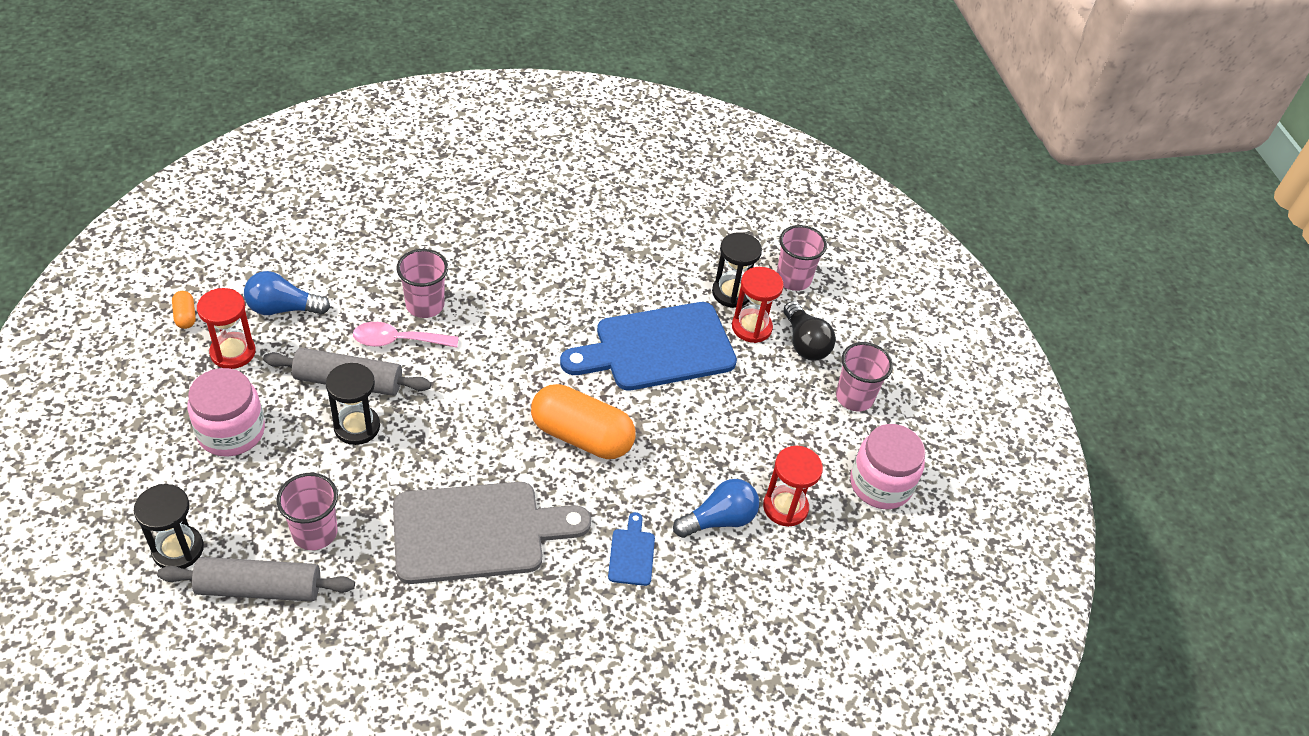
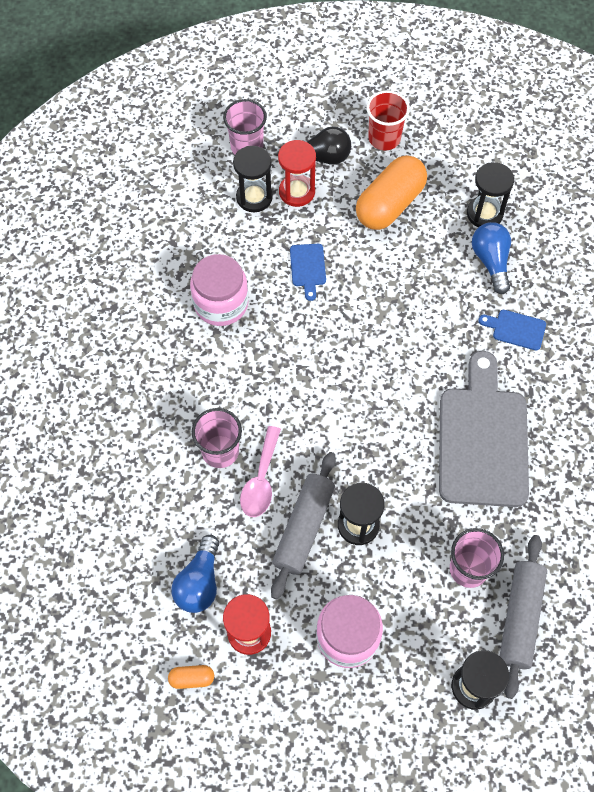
camera: 70 degrees left, 15 degrees up
orange capsule [531,384,635,459] -> orange capsule moved to [356,155,427,230]
blue cutting board [560,302,737,391] -> blue cutting board [290,244,326,301], size x0.42
red hourglass [763,446,823,527] -> black hourglass [467,162,514,227]
pink cup [836,342,893,411] -> red cup [366,90,410,150]
pink jar [850,424,925,509] -> pink jar moved to [190,254,248,326]

